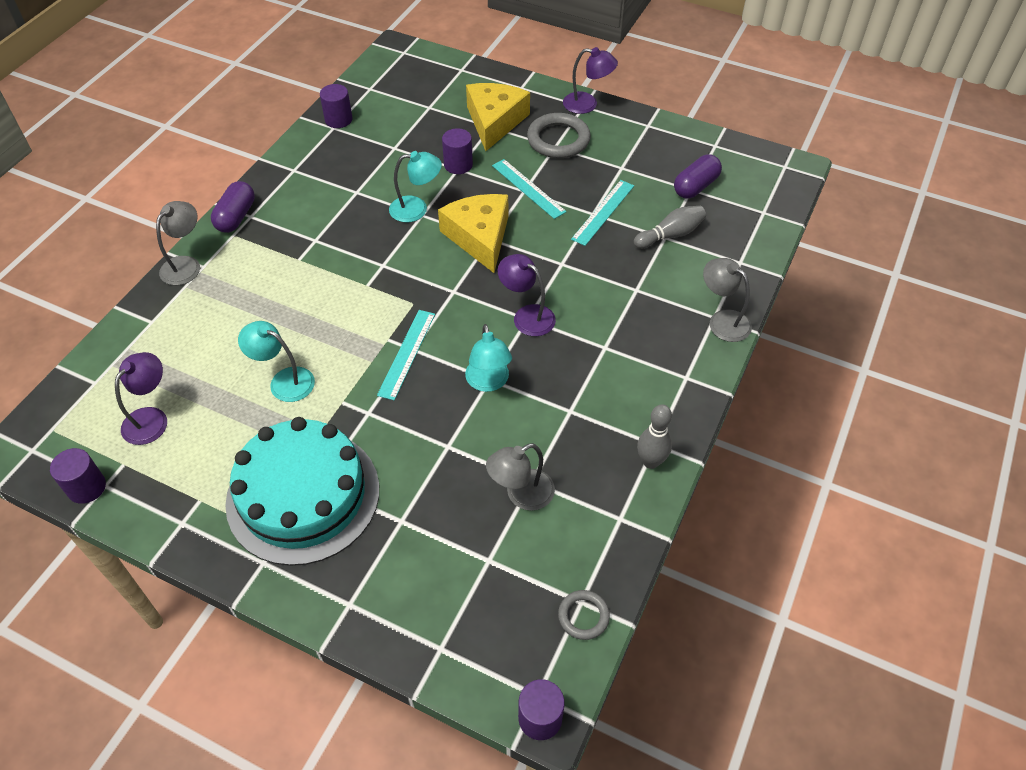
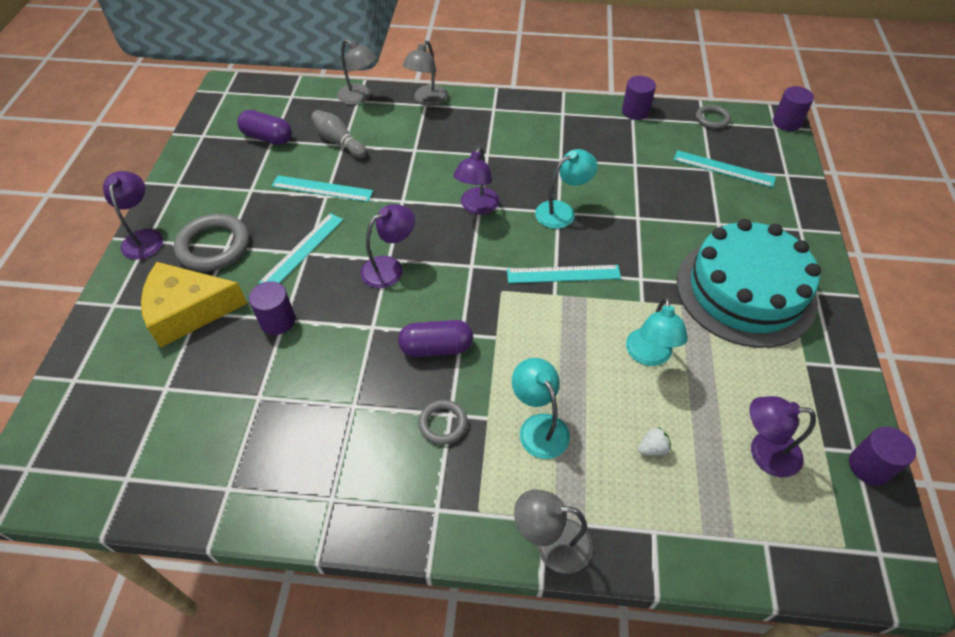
camera: 110 degrees left, 0 degrees up
purple capsule [211,181,255,233] -> purple capsule moved to [398,320,473,357]
purple cylinder [320,84,352,128] -> purple cylinder moved to [622,76,656,120]
turquoise lamp [389,151,442,222] -> turquoise lamp moved to [512,358,570,459]
yellow cheese [438,194,508,273] -> purple lamp [360,204,415,288]
grey lamp [486,443,555,511] -> grey lamp moved to [337,39,377,105]
grey bowling pin [637,404,672,469] -> none
none -> grey ring [418,400,468,445]
none -> white strawberry [638,427,671,456]
none -> turquoise ruler [673,150,776,188]

